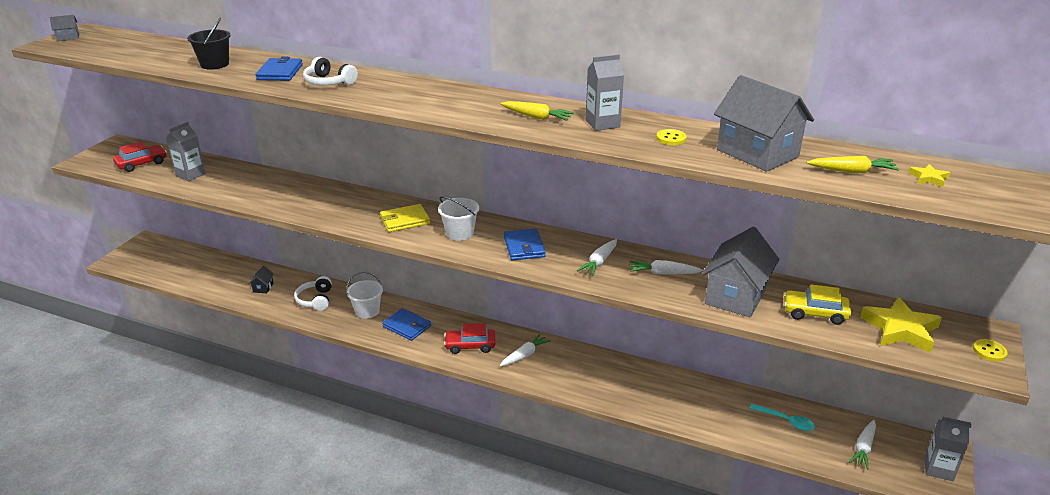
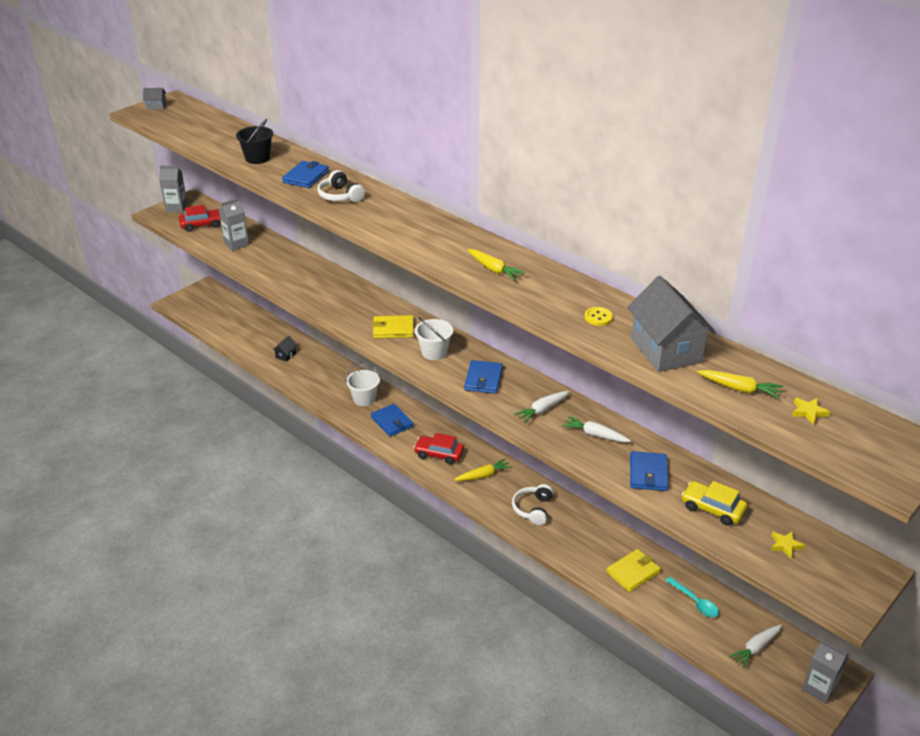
camera: 20 degrees right, 5 degrees up
white headphones [294,276,332,311] -> white headphones moved to [512,484,553,525]
white carrot [500,334,551,366] -> yellow carrot [454,458,512,481]
grey carton [586,54,624,131] -> grey carton moved to [159,166,188,213]
grey house [702,227,779,317] -> blue wallet [630,451,669,491]
yellow star [860,297,942,353] -> yellow star [771,531,805,558], size x0.45
yellow button [973,339,1008,362] -> none
none -> yellow wallet [606,549,661,592]

